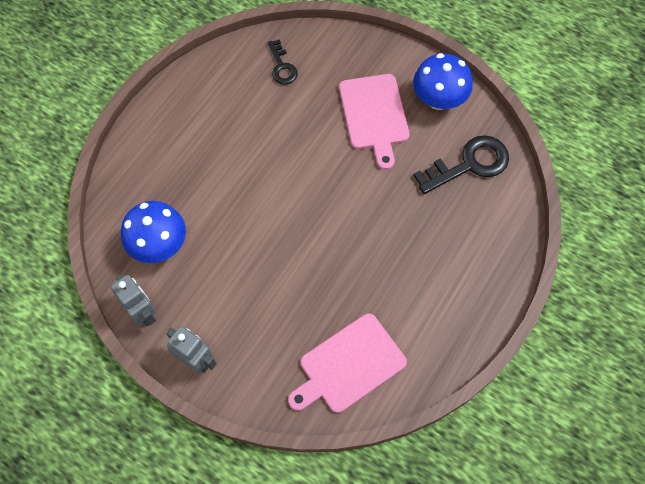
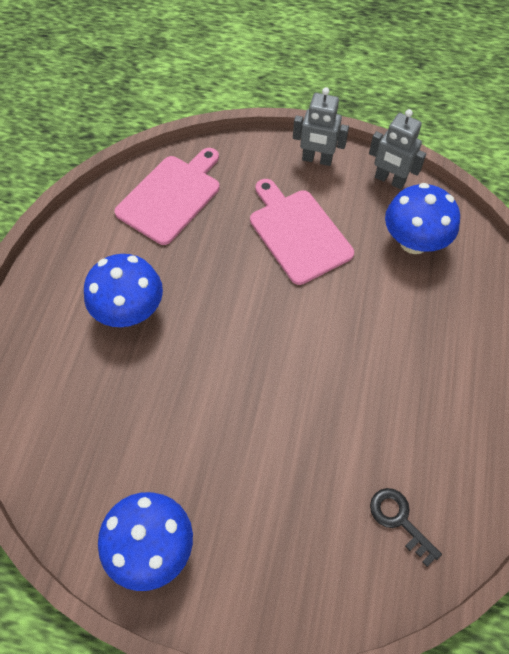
camera: 160 degrees right, 5 degrees down
pink cutting board [339,74,410,170] -> pink cutting board moved to [250,179,354,285]
black key [413,135,509,194] -> none
none -> blue mushroom [84,254,163,327]

